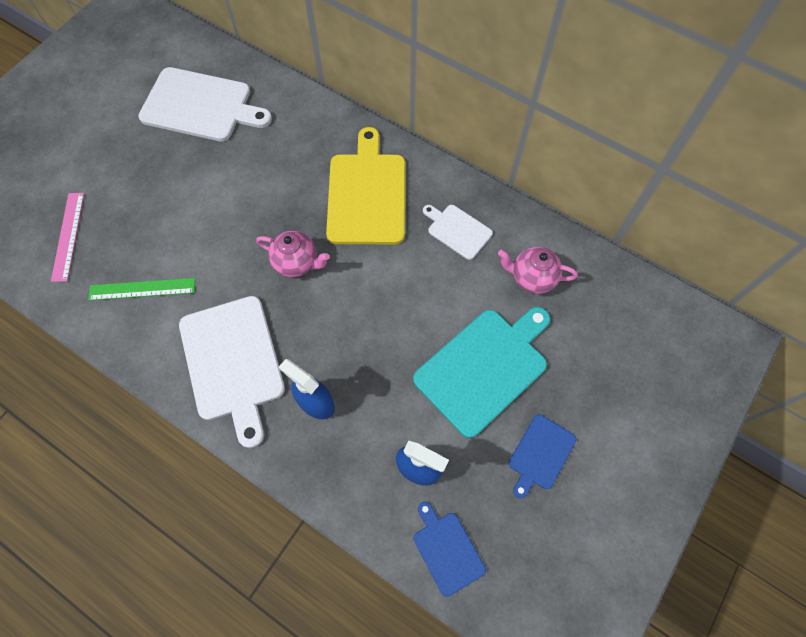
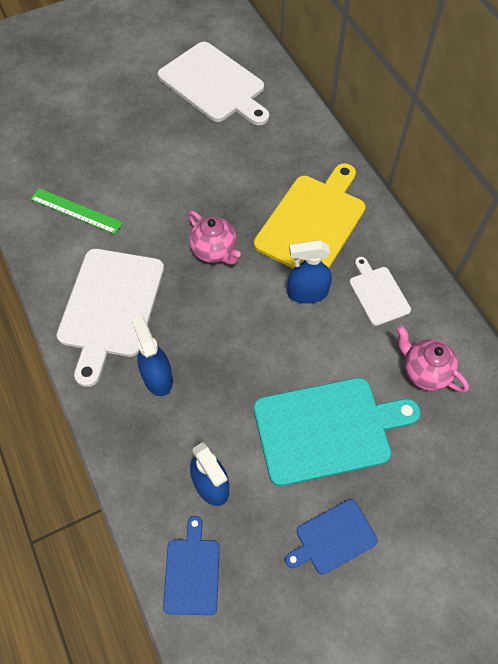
camera: 30 degrees right, 5 degrees down
pink ruler [51,193,84,282] -> none
none -> blue spray bottle [287,240,332,303]

